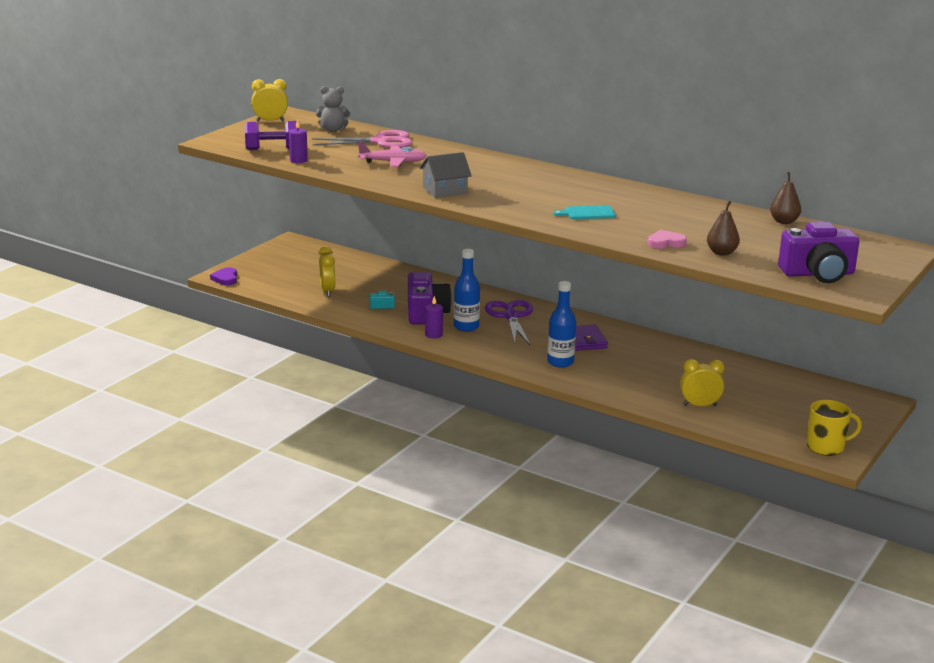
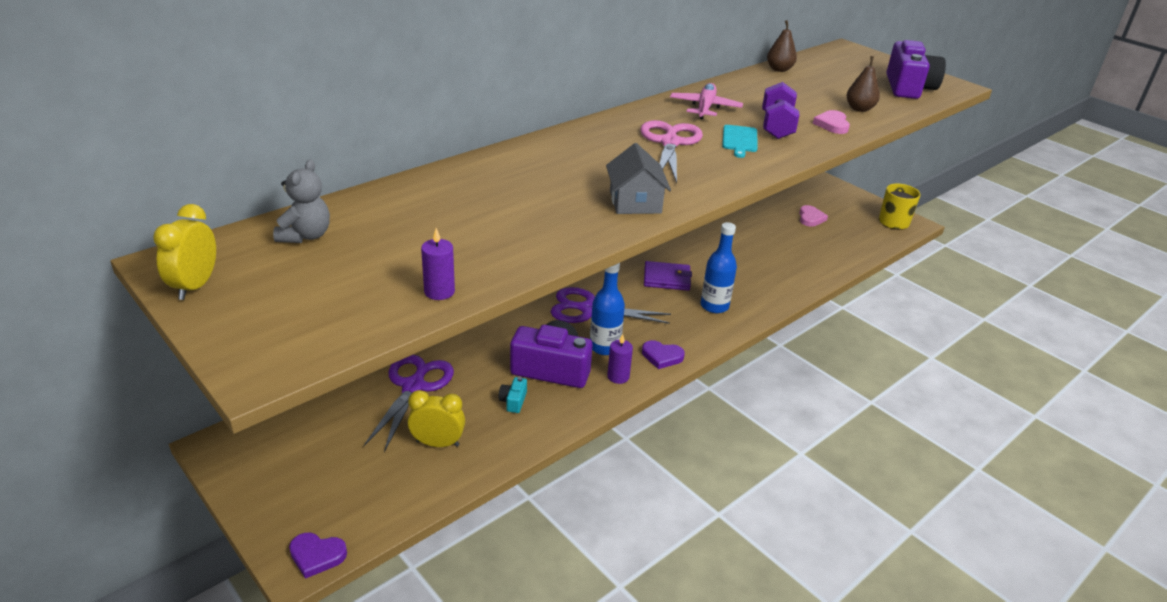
camera: 75 degrees left, 10 degrees up
purple dumbbell [245,121,297,150] -> purple dumbbell moved to [762,82,800,139]
pink scissors [312,130,413,148] -> pink scissors moved to [640,120,703,183]
pink plane [358,141,427,167] -> pink plane moved to [670,83,743,119]
yellow clock [680,359,725,406] -> none
none -> purple scissors [364,355,454,452]
none -> purple heart [642,340,685,369]
none -> pink heart [799,205,828,227]

